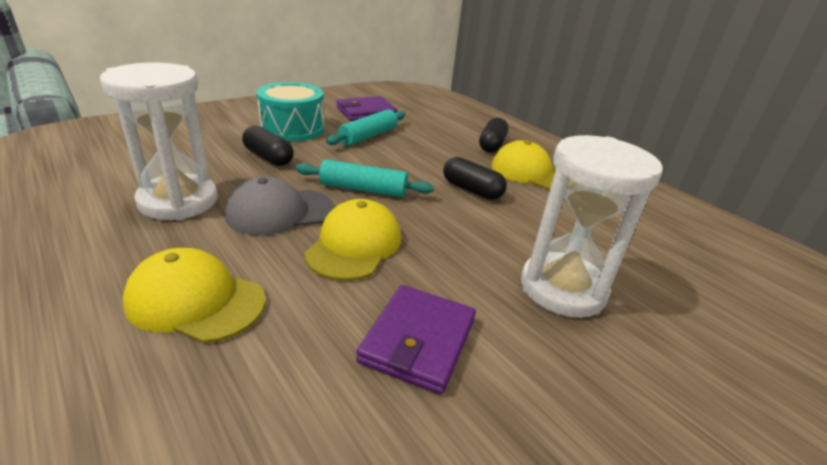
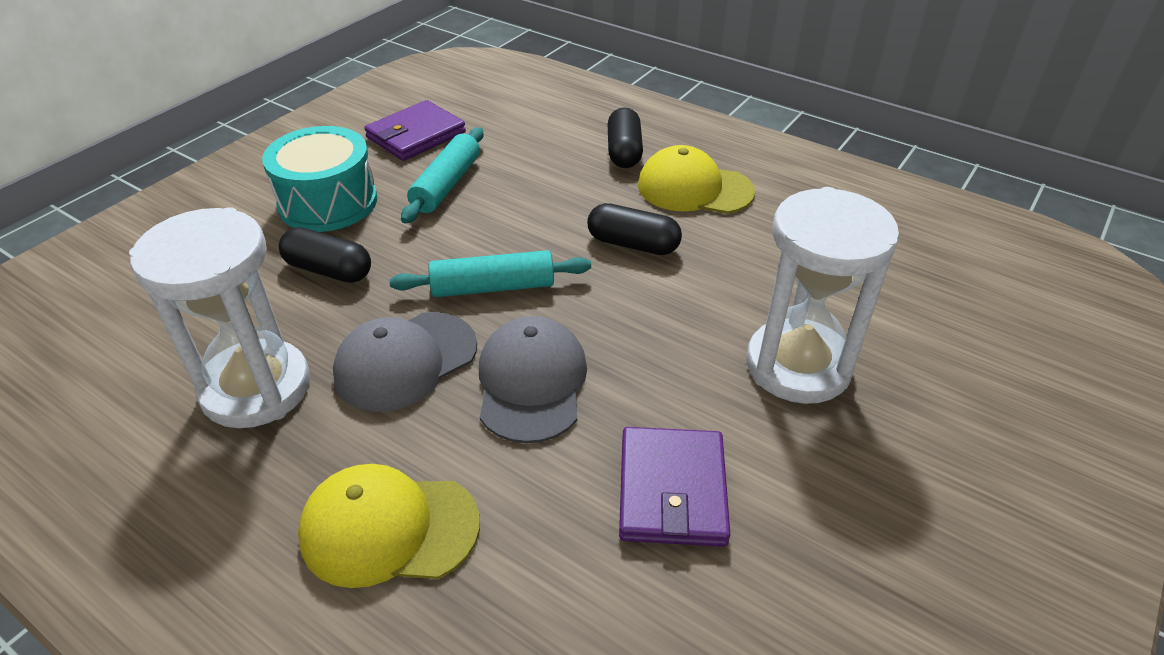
camera: 15 degrees left, 10 degrees up
yellow cap [304,199,401,281] -> grey cap [479,316,587,443]

